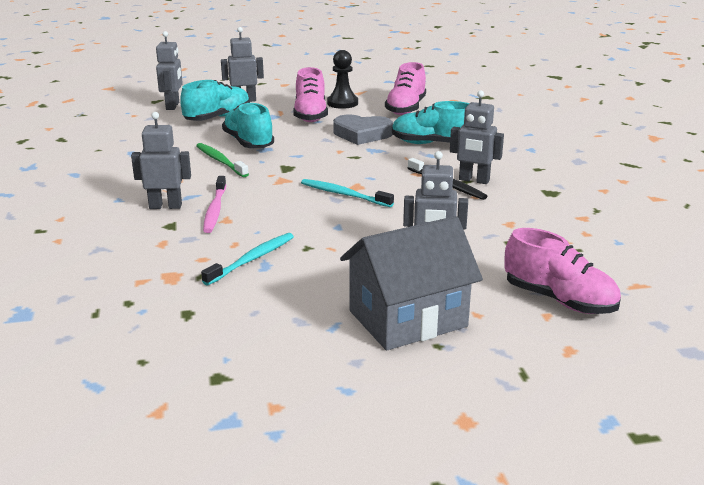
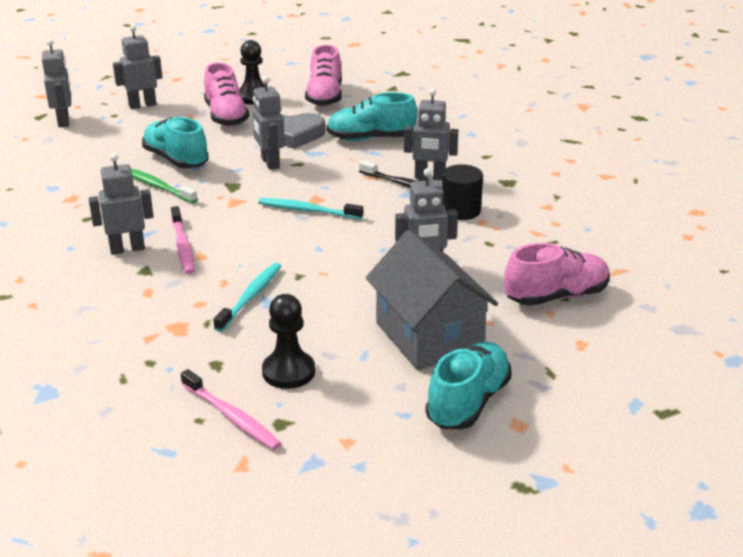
camera: 15 degrees left, 5 degrees up
turquoise shoe [180,80,250,121] -> turquoise shoe moved to [426,342,512,430]
grey house [340,216,483,351] -> grey house turned 75 degrees counterclockwise [366,230,498,370]
pink shoe [504,228,621,314] -> pink shoe turned 45 degrees counterclockwise [504,243,610,306]
none -> pink toothbrush [181,369,281,450]
none -> grey robot [252,76,285,170]
none -> black pawn [262,294,315,389]
none -> black cylinder [442,164,483,220]

